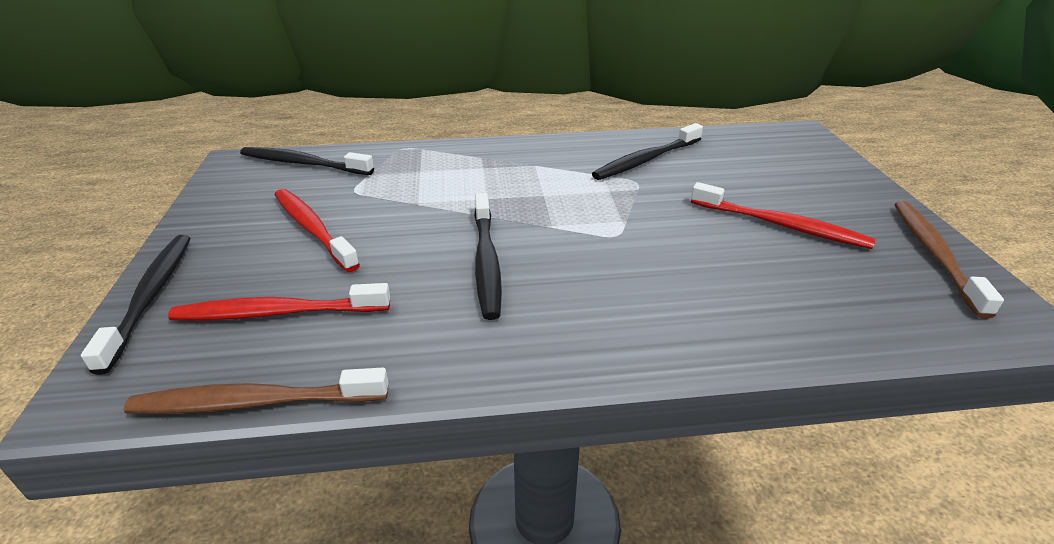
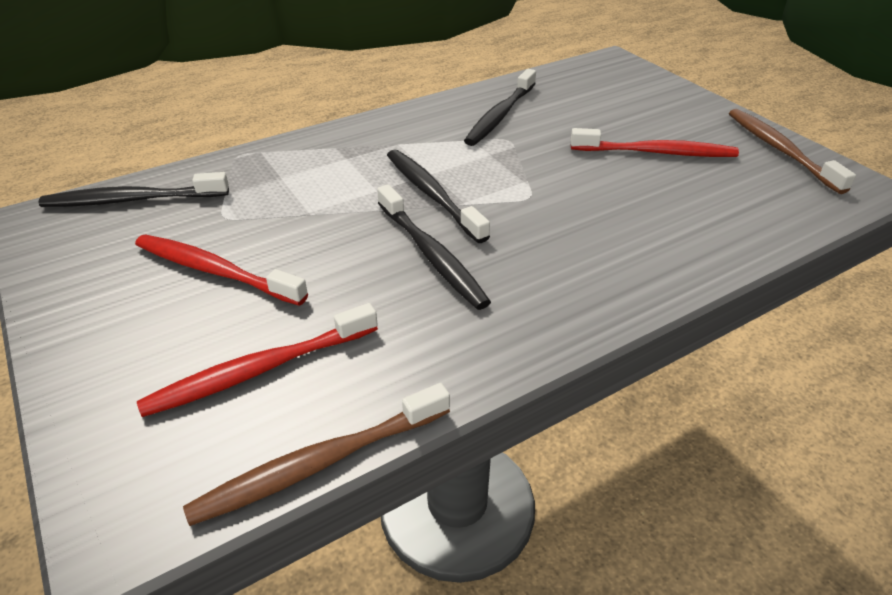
camera: 25 degrees left, 5 degrees up
black toothbrush [81,235,190,375] -> black toothbrush moved to [387,149,490,243]

